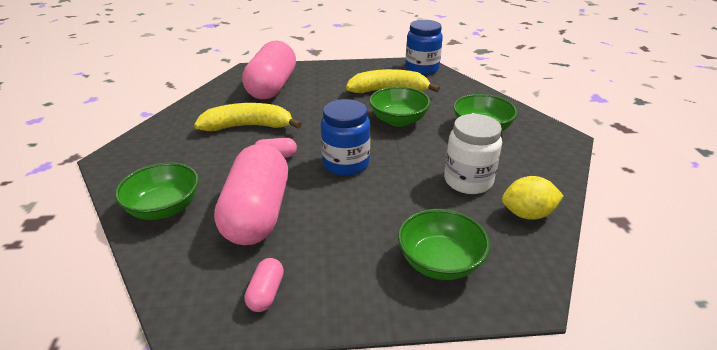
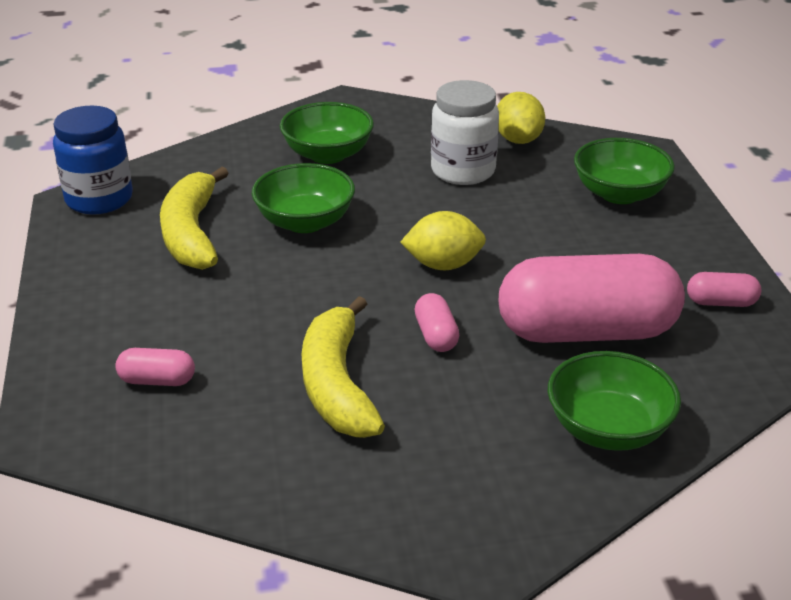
camera: 95 degrees left, 0 degrees up
pink capsule [242,41,296,99] -> pink capsule [115,348,195,386], size x0.41
blue jar [321,99,370,176] -> yellow lemon [400,211,486,270]

